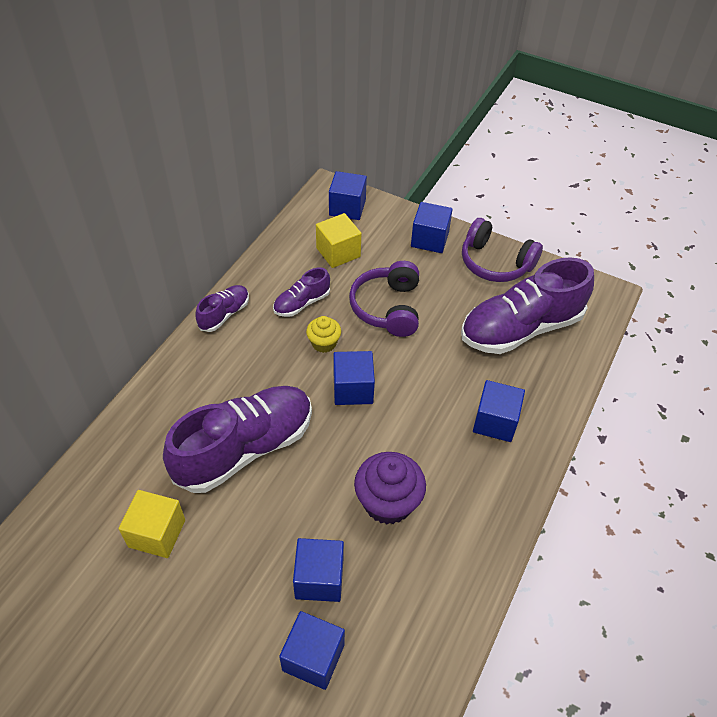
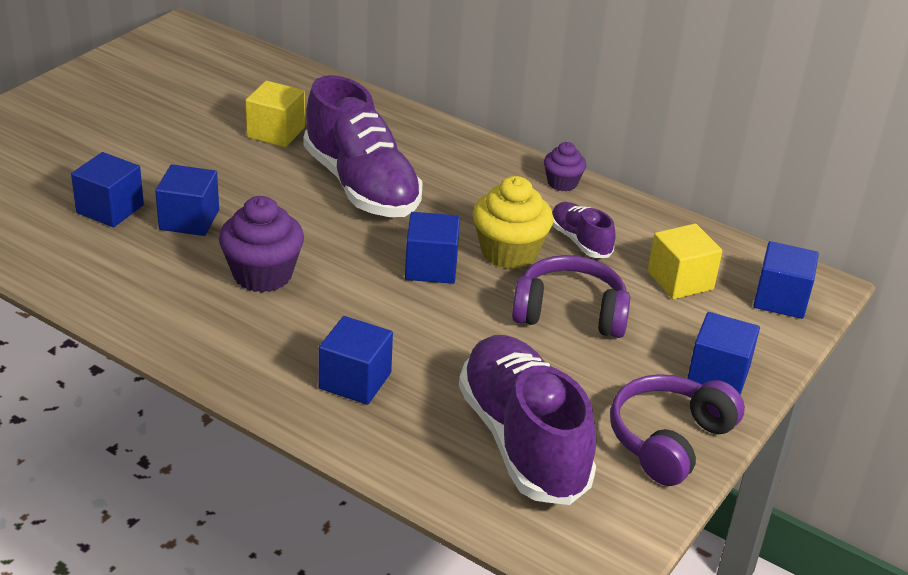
camera: 95 degrees right, 15 degrees down
purple shoe [195,285,249,332] -> purple cupcake [544,142,586,191]
yellow cupcake [306,316,341,353] -> yellow cupcake [473,176,554,269], size x1.74

